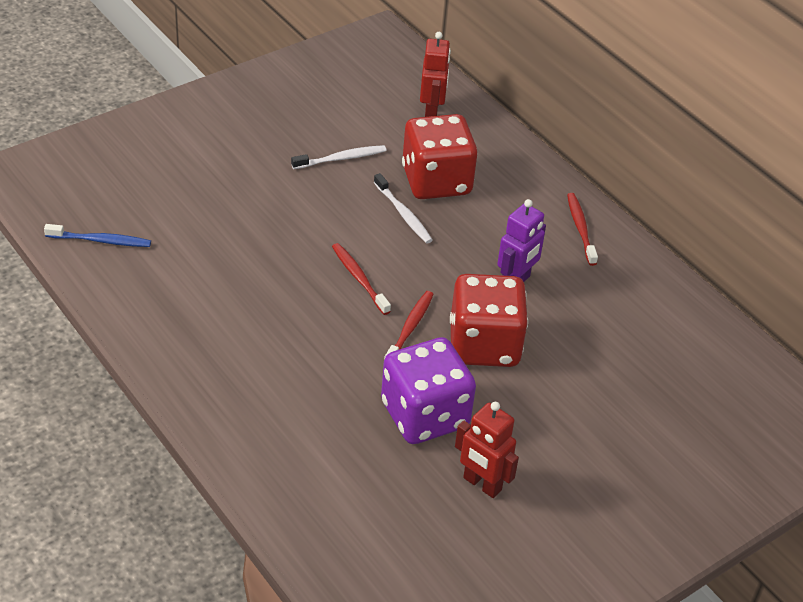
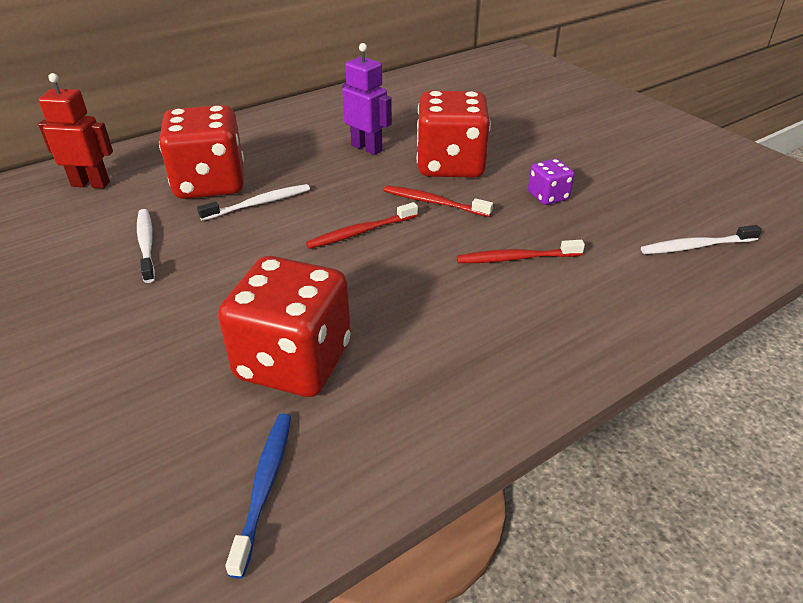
camera: 85 degrees left, 5 degrees down
purple dice [381,337,476,444] -> purple dice [528,159,575,205], size x0.47
red robot [455,402,519,498] -> none
red toothbrush [567,193,598,266] -> red toothbrush moved to [457,240,585,263]
none -> red dice [218,256,351,397]
none -> white toothbrush [641,225,762,254]

